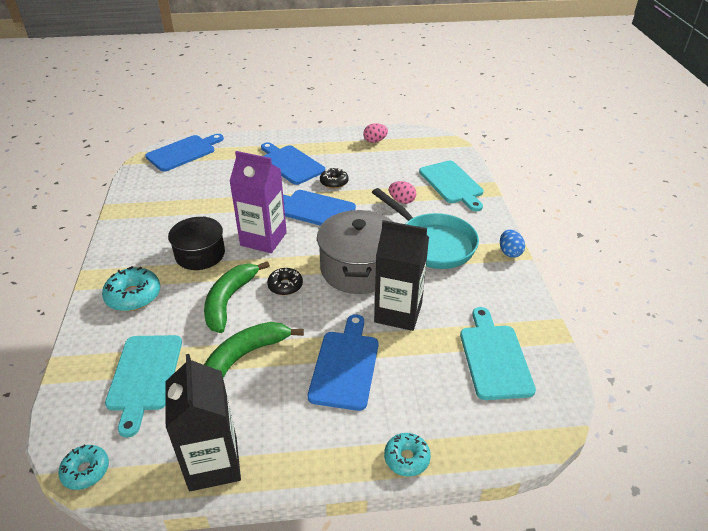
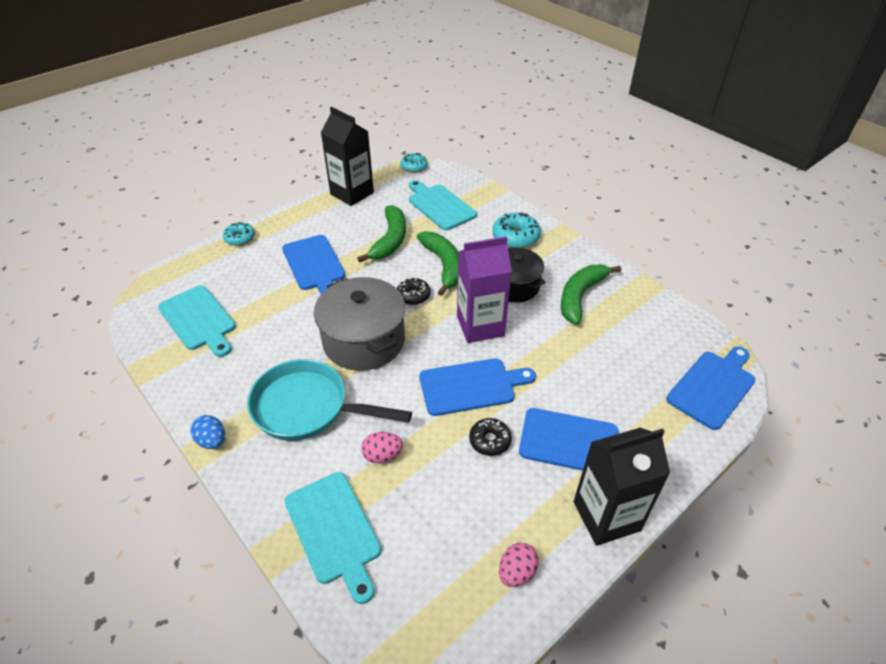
camera: 145 degrees right, 5 degrees up
blue cutting board [145,134,224,172] -> blue cutting board turned 150 degrees counterclockwise [666,346,755,430]
black carton [374,220,429,331] -> black carton moved to [573,428,670,546]
turquoise cutting board [419,161,484,211] -> turquoise cutting board turned 150 degrees counterclockwise [285,472,381,604]
none -> green banana [561,265,621,325]

